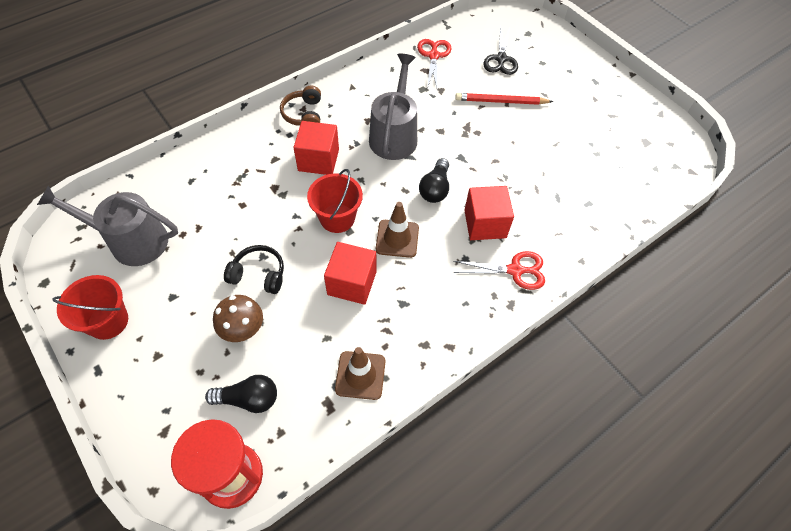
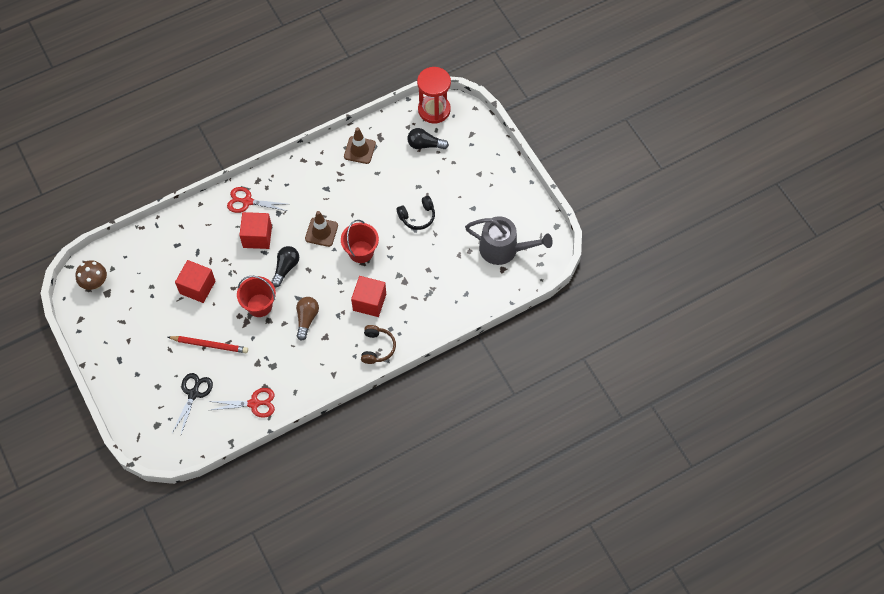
camera: 170 degrees left, 5 degrees up
red bucket [52,275,128,340] -> red bucket moved to [237,276,276,317]
brown mushroom [213,295,263,342] -> brown mushroom moved to [75,260,107,290]
black headphones [224,245,284,294] -> black headphones turned 45 degrees counterclockwise [397,196,435,230]
red cube [324,242,377,305] -> red cube moved to [175,260,216,303]
grey watering can [369,54,417,160] -> brown light bulb [296,297,319,340]
red scissors [417,39,451,88] -> red scissors turned 105 degrees counterclockwise [209,388,275,418]

